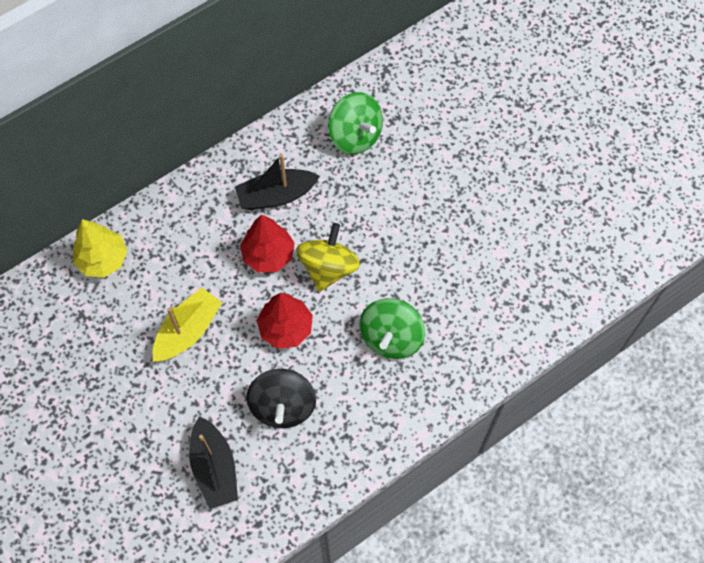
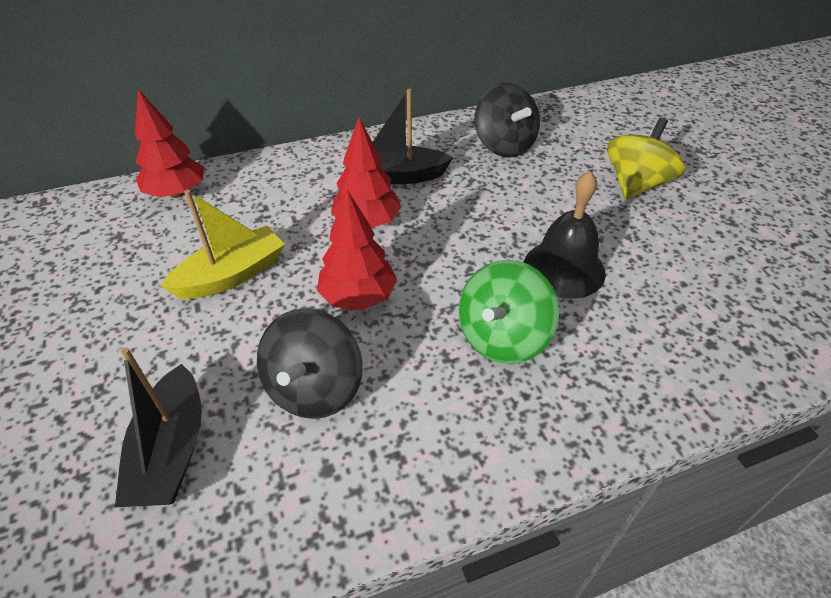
camera: 15 degrees right, 20 degrees down
yellow tree [73,219,127,278] -> red tree [135,89,204,198]
yellow spinning top [296,223,360,292] -> yellow spinning top moved to [607,118,685,199]
green spinning top [328,92,383,154] -> black spinning top [475,83,540,158]
none -> black bell [524,171,606,299]

